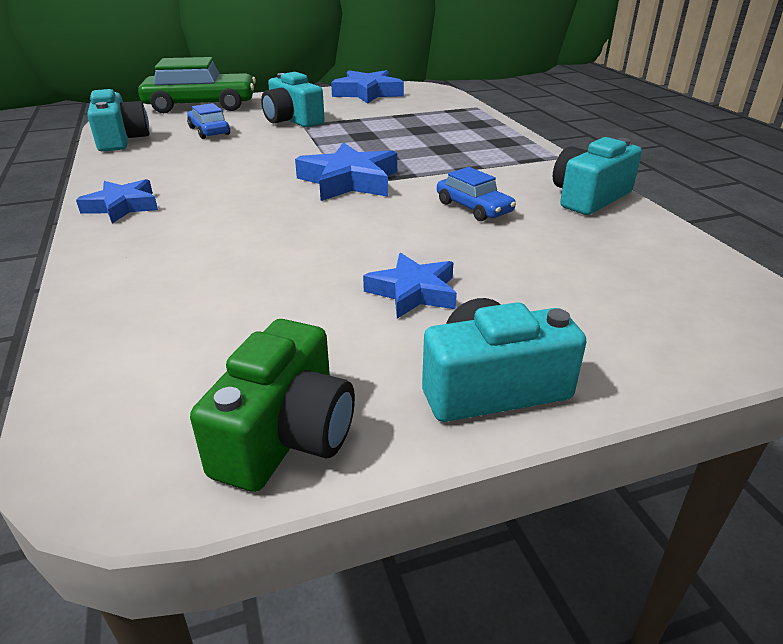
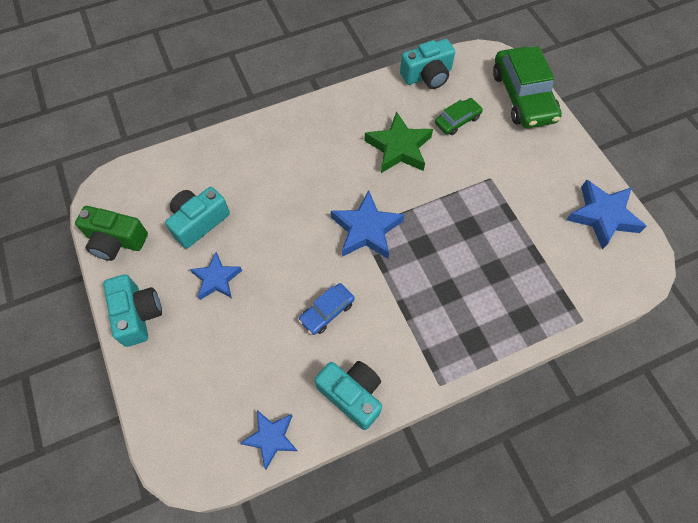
camera: 85 degrees right, 30 degrees up
blue star [76,179,158,224] -> blue star moved to [240,410,297,469]
blue car [187,103,230,139] -> green car [435,98,483,135]
turquoise camera [261,72,325,127] -> turquoise camera moved to [165,187,230,249]
none -> green star [364,111,433,173]

